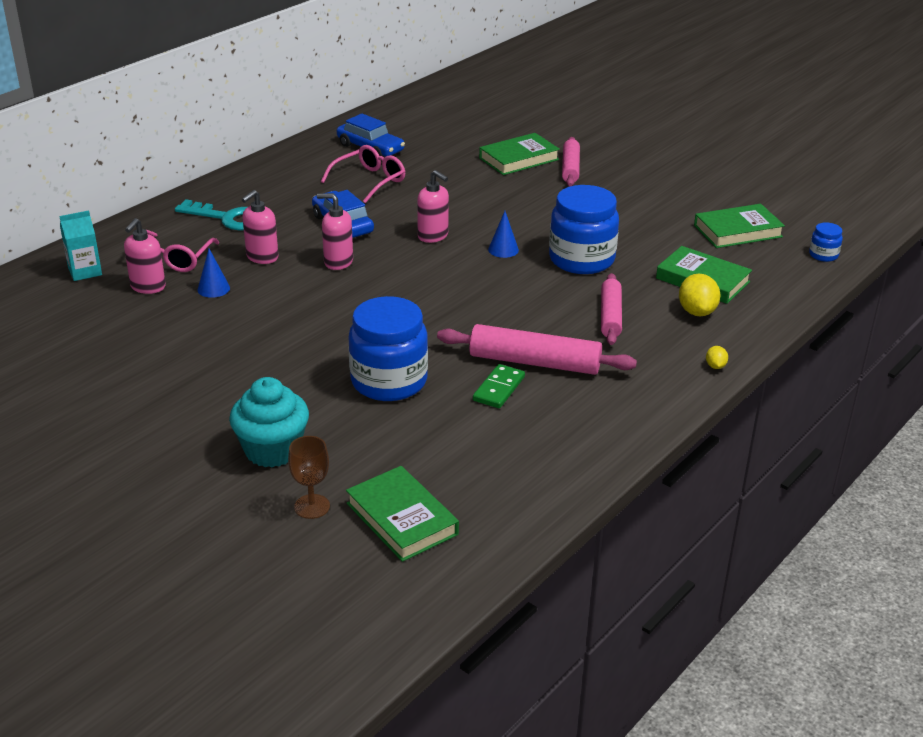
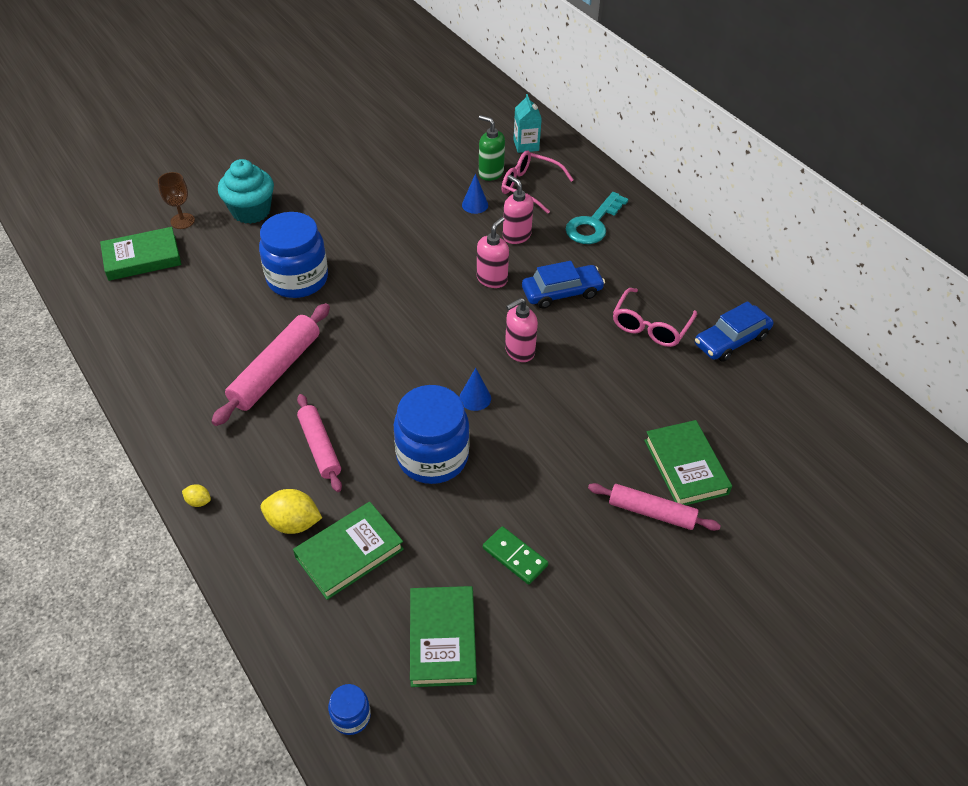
camera: 105 degrees right, 15 degrees up
pink soap dispenser [124,218,166,294] -> green soap dispenser [479,115,505,181]
pink glasses [321,145,405,203] -> pink glasses turned 60 degrees clockwise [613,288,697,347]
green domino [473,364,525,408] -> green domino moved to [483,526,548,585]
pink rolling pin [601,273,622,345] -> pink rolling pin turned 45 degrees clockwise [297,394,342,492]

